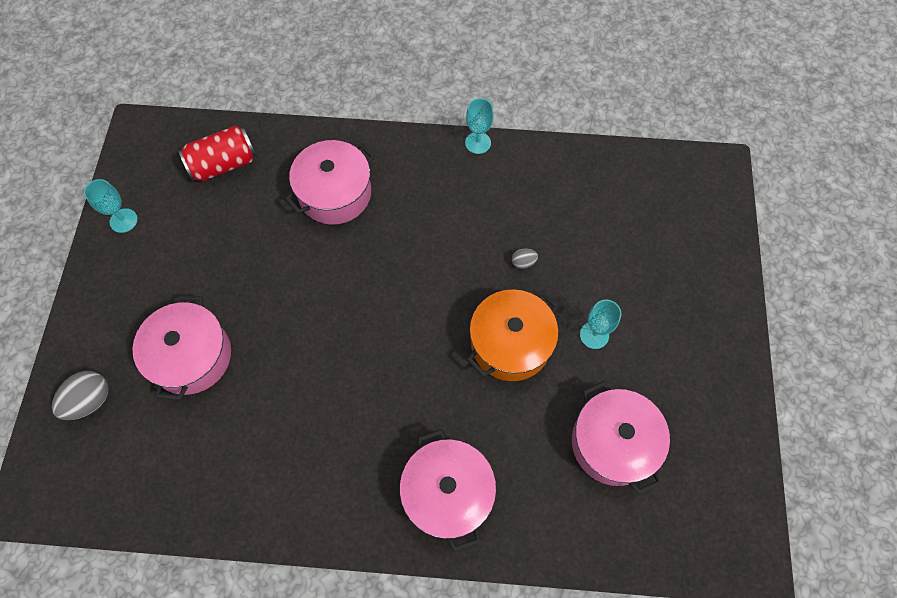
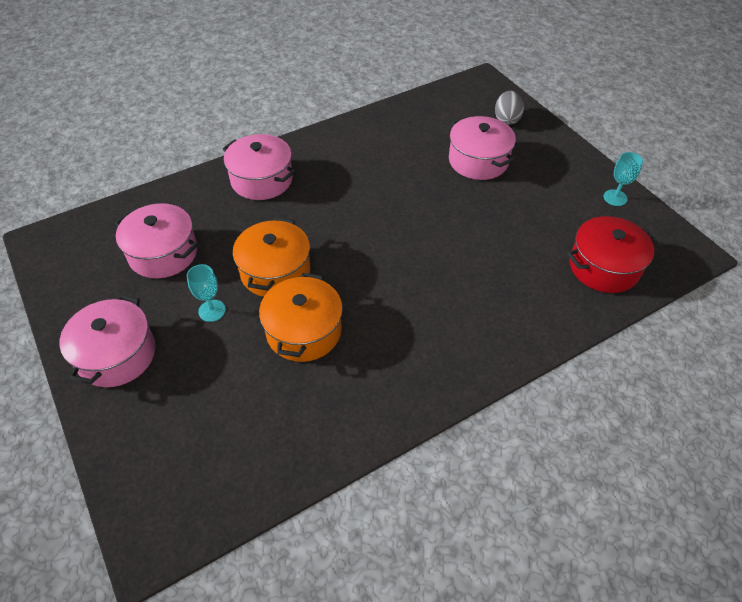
camera: 145 degrees right, 15 degrees down
red can [179,126,256,181] -> red pot [567,216,658,293]
pink pot [285,140,375,225] -> pink pot moved to [59,295,155,387]
turquoise goblet [465,98,494,154] -> none
grey egg [512,248,538,269] -> orange pot [259,273,343,362]

